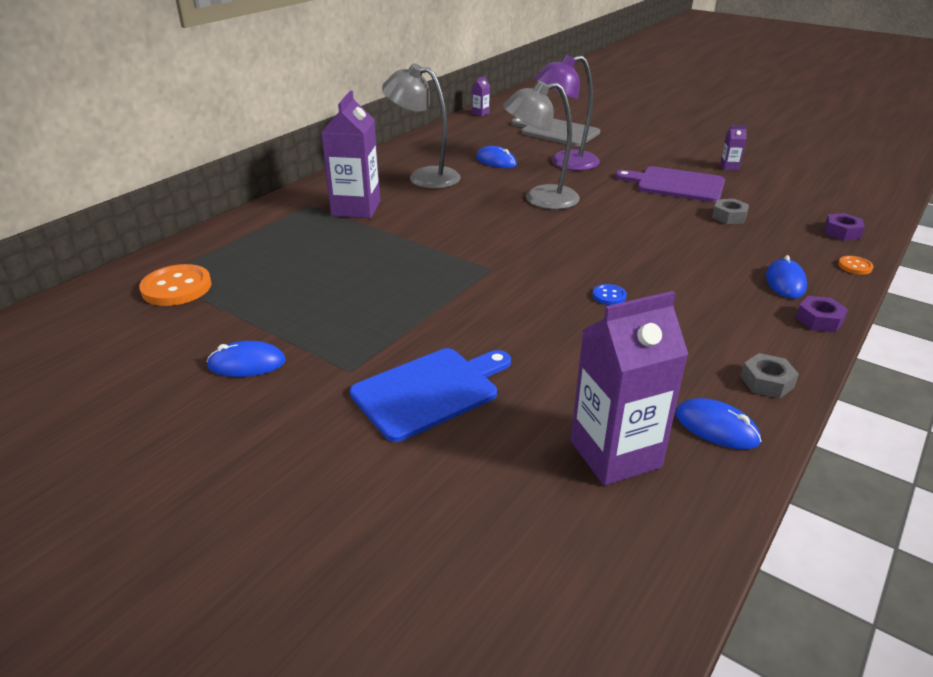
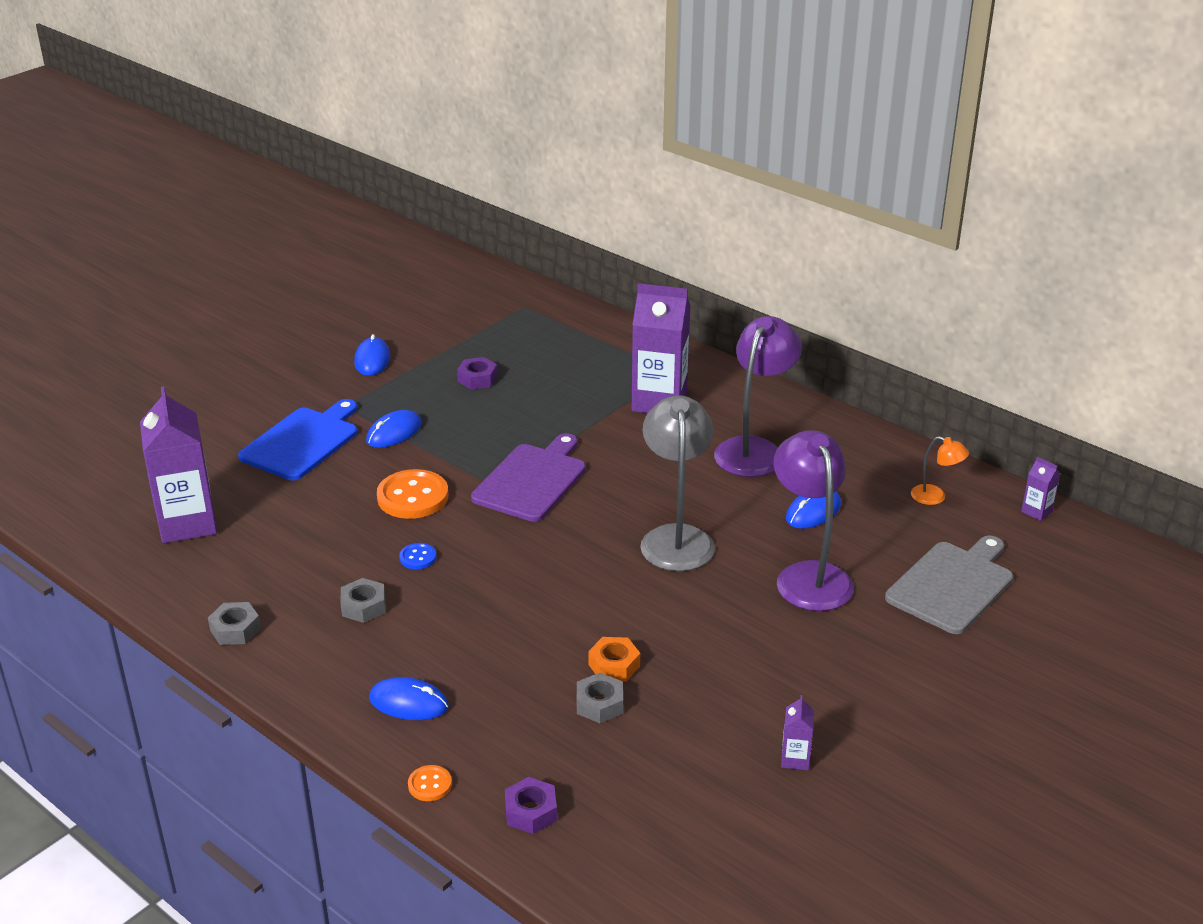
camera: 95 degrees right, 0 degrees up
orange button [139,264,212,306] -> orange button moved to [377,469,448,519]
blue cutting board [350,348,511,442] -> blue cutting board turned 120 degrees counterclockwise [238,399,357,481]
grey lamp [382,63,461,189] -> purple lamp [714,316,802,477]
purple cutting board [615,166,725,202] -> purple cutting board moved to [471,433,586,522]
blue mouse [675,398,761,449] -> blue mouse moved to [366,410,422,448]
purple nut [796,296,848,332] -> purple nut moved to [457,357,498,389]
none -> grey nut [340,578,386,623]
none -> orange nut [588,637,640,682]
none -> orange lamp [911,436,969,505]

